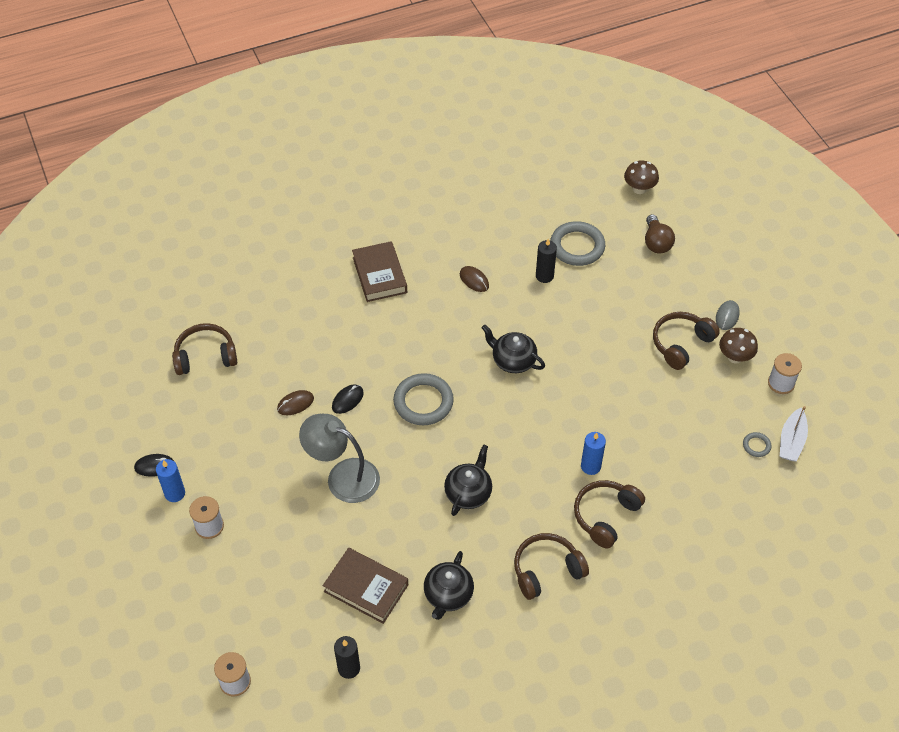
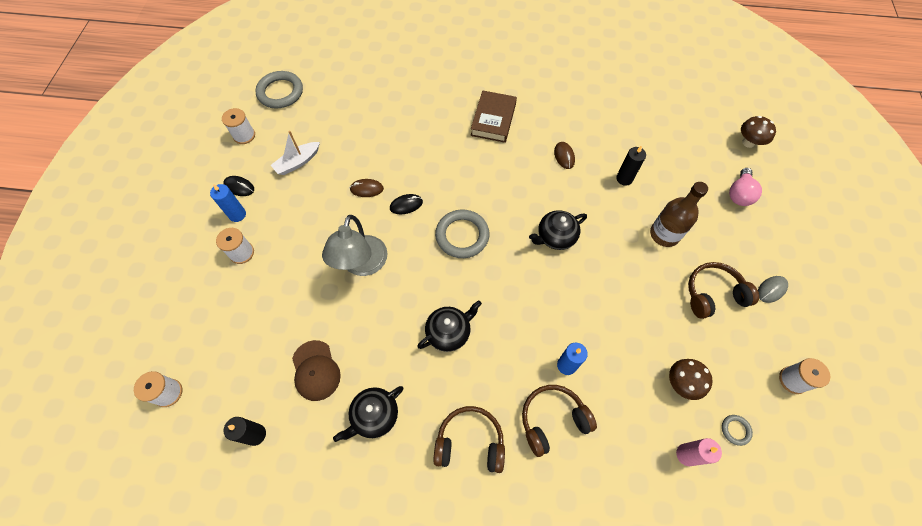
camera: 30 degrees right, 10 degrees up
brown headphones [172,323,237,375] -> none
grey lamp [299,414,380,503] -> grey lamp turned 135 degrees counterclockwise [322,215,388,276]
brown book [323,548,408,624] -> brown cap [292,340,341,401]
black teapot [482,325,545,373] -> black teapot turned 90 degrees counterclockwise [529,210,587,250]
grey ring [550,221,605,266] -> grey ring moved to [255,71,303,108]
brown light bulb [645,214,675,253] -> pink light bulb [729,168,762,206]
brown mushroom [719,328,758,364] -> brown mushroom moved to [669,359,713,400]
white boat [780,406,808,461] -> white boat moved to [271,131,320,175]
none -> white spool [222,108,255,144]
none -> brown bottle [650,182,708,247]
none -> pink candle [676,438,722,466]

